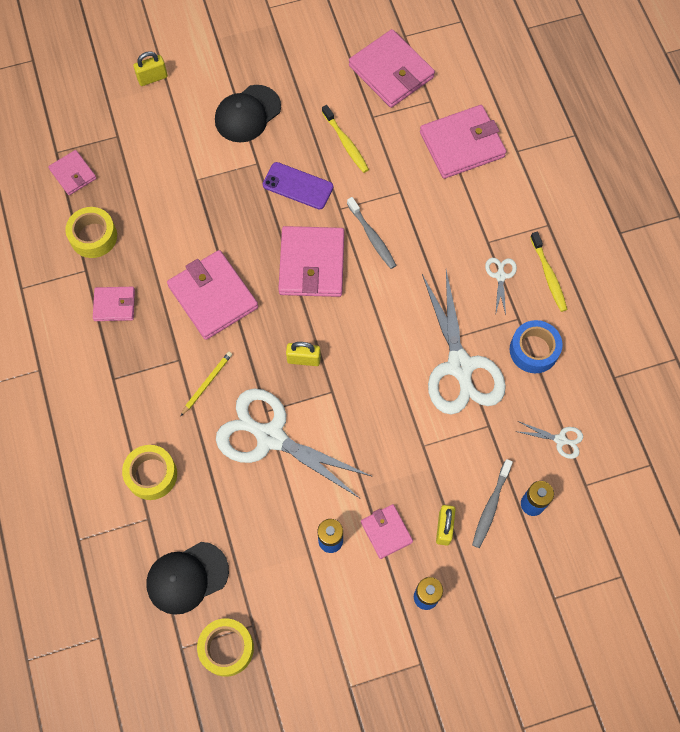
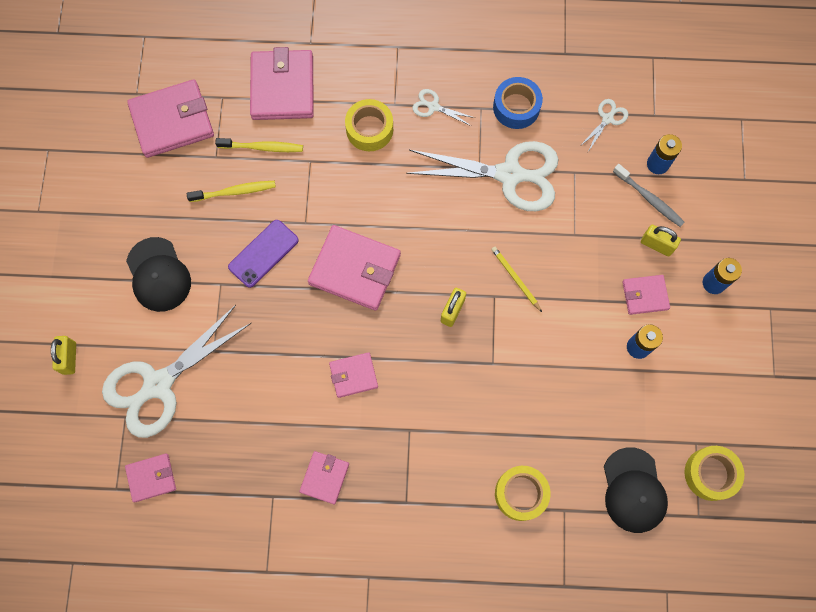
camera: 70 degrees left, 5 degrees up
yellow tape [65,207,117,258] -> yellow tape moved to [345,99,393,151]
pink wallet [167,250,258,340] -> pink wallet [329,352,378,398], size x0.55
yellow pencil [181,352,232,416] -> yellow pencil moved to [491,247,542,312]
white scissors [216,389,373,498] -> white scissors moved to [102,305,251,438]
grey toothbrush [347,197,397,269] -> none
yellow toothbrush [530,232,567,312] -> yellow toothbrush moved to [215,138,303,152]

